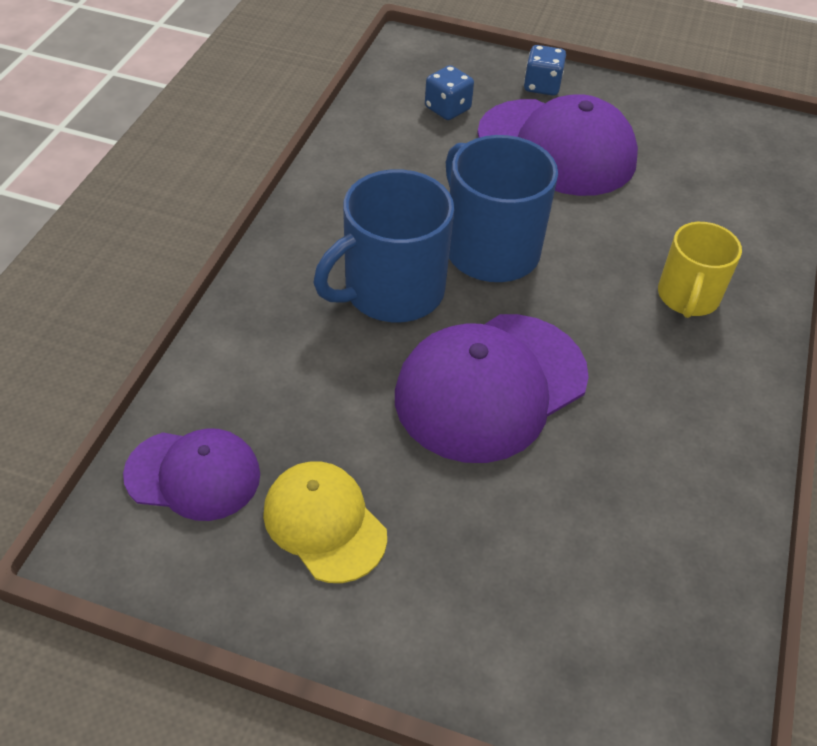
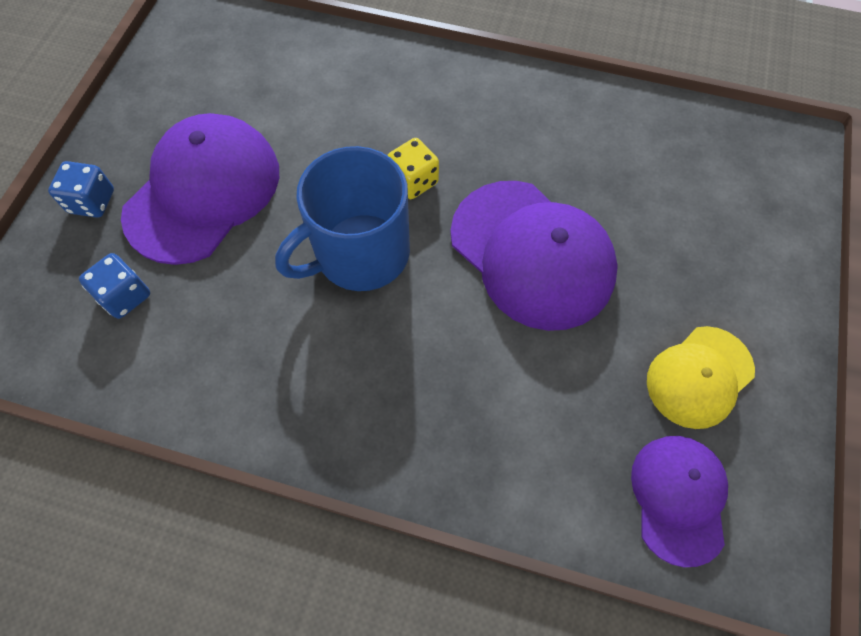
camera: 90 degrees left, 15 degrees up
blue mug [314,169,454,322] -> none
yellow mug [658,222,742,318] -> none
none -> yellow dice [387,138,439,199]

